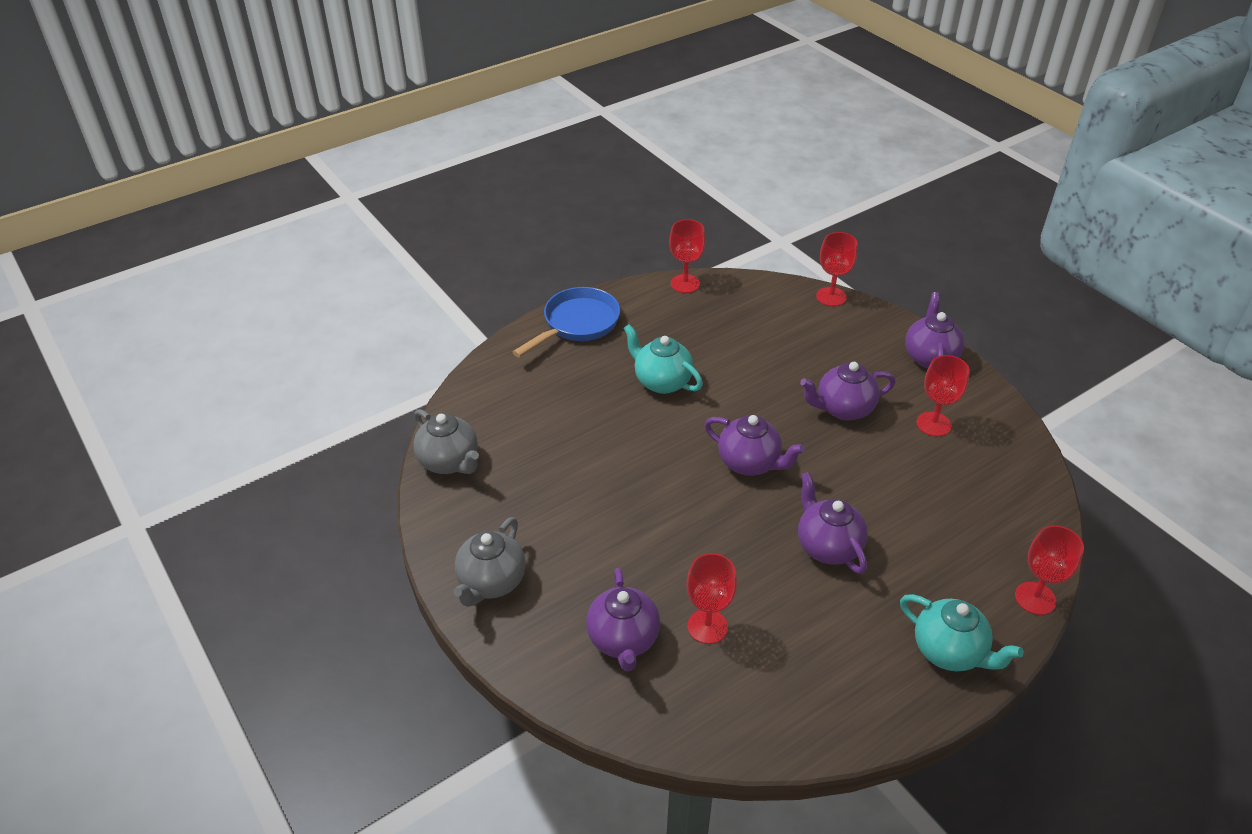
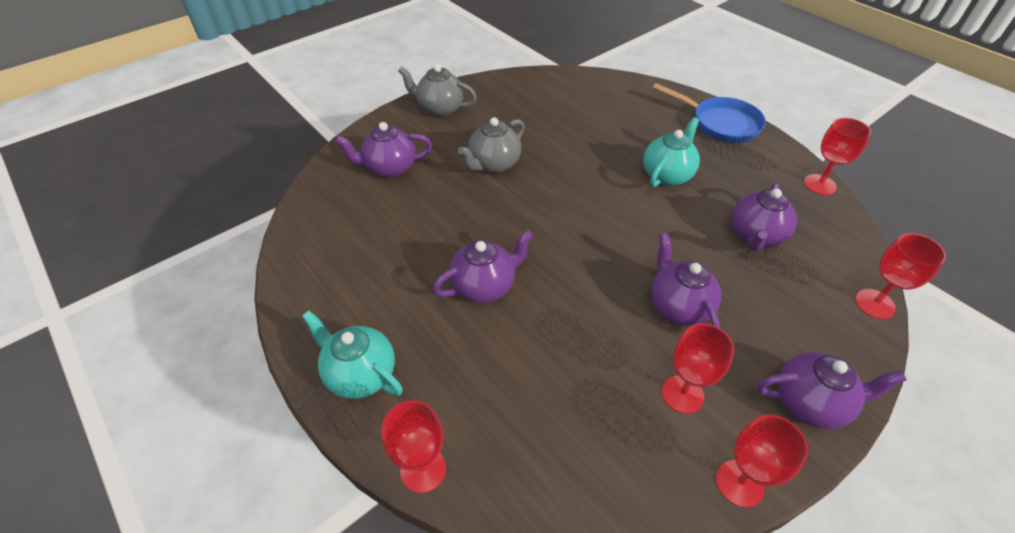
camera: 85 degrees right, 5 degrees up
grey teapot [413,409,479,474] -> grey teapot moved to [458,117,525,173]
red goblet [686,553,737,644] -> red goblet moved to [716,415,808,508]
purple teapot [704,415,805,476] -> purple teapot moved to [731,182,797,252]
turquoise teapot [900,594,1024,671] -> turquoise teapot turned 90 degrees clockwise [302,310,403,399]

